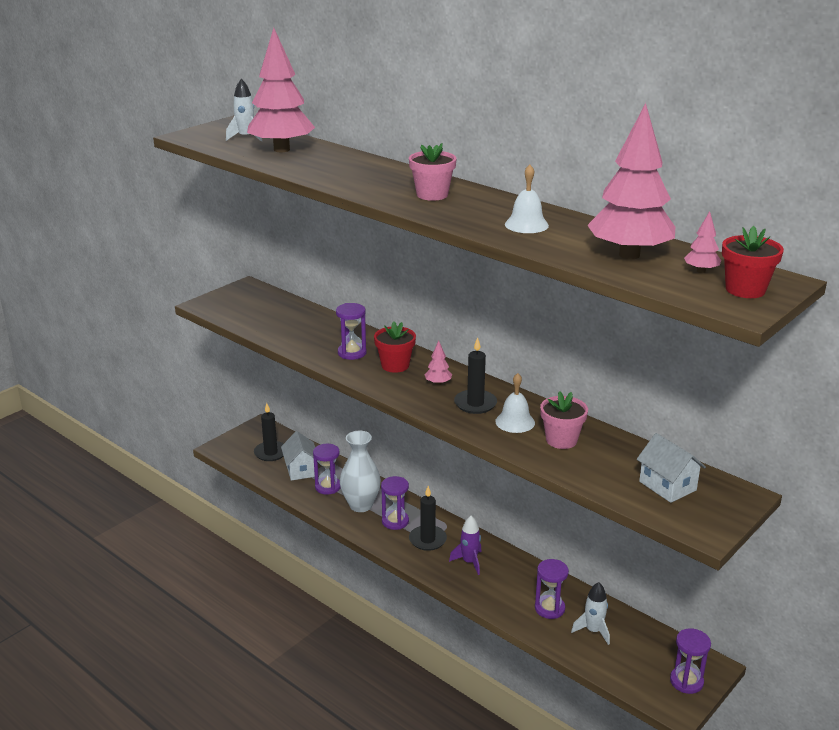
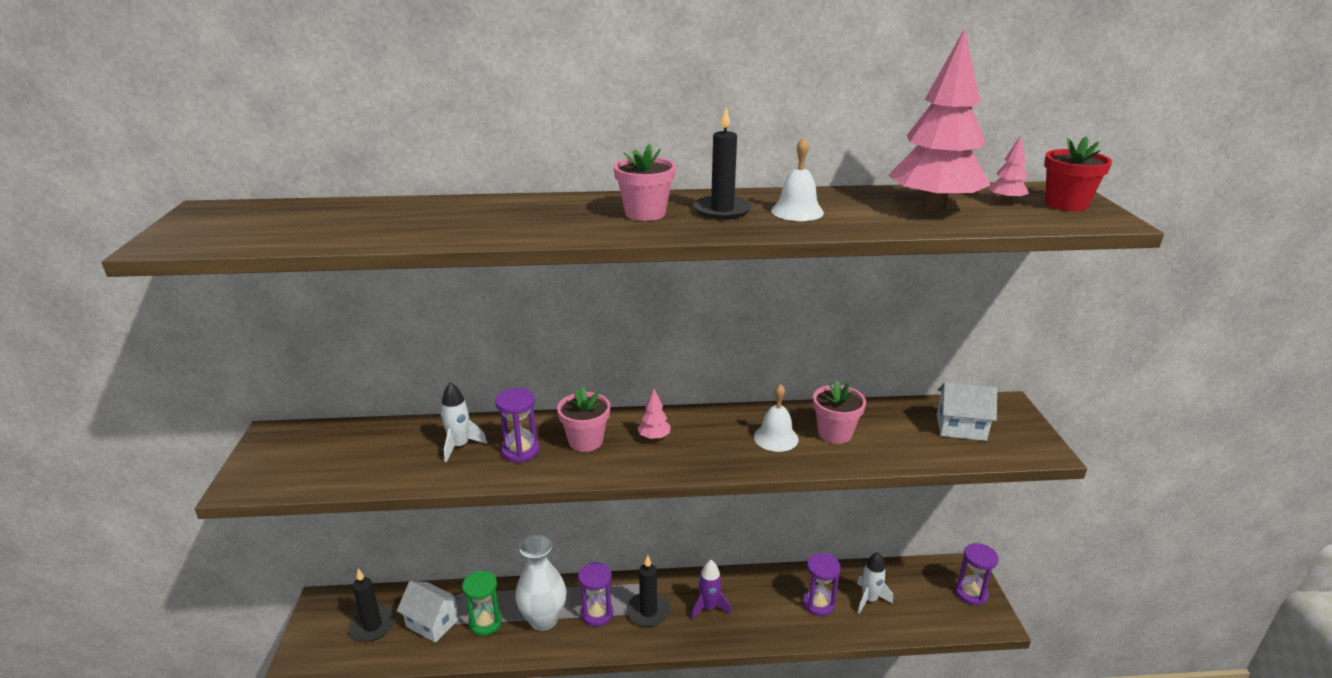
camera: 45 degrees left, 0 degrees up
white rocket [226,79,262,141] -> white rocket moved to [441,382,487,462]
pink tree [247,28,315,152] -> none
purple hourglass [313,444,341,495] -> green hourglass [462,571,502,636]
red flower pot [374,321,416,373] -> pink flower pot [557,387,610,452]
black candle [454,337,497,414] -> black candle moved to [693,107,752,220]

